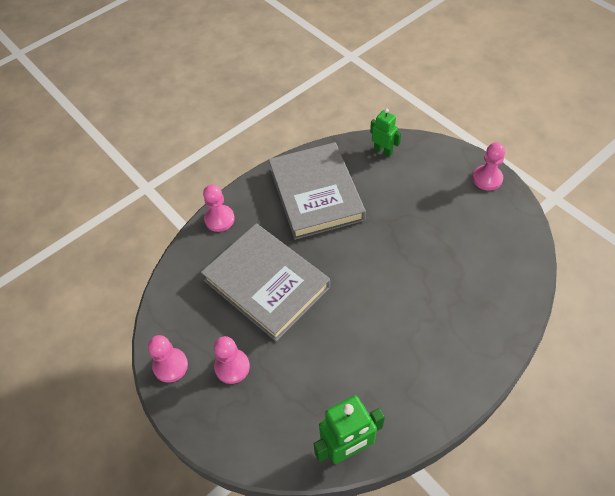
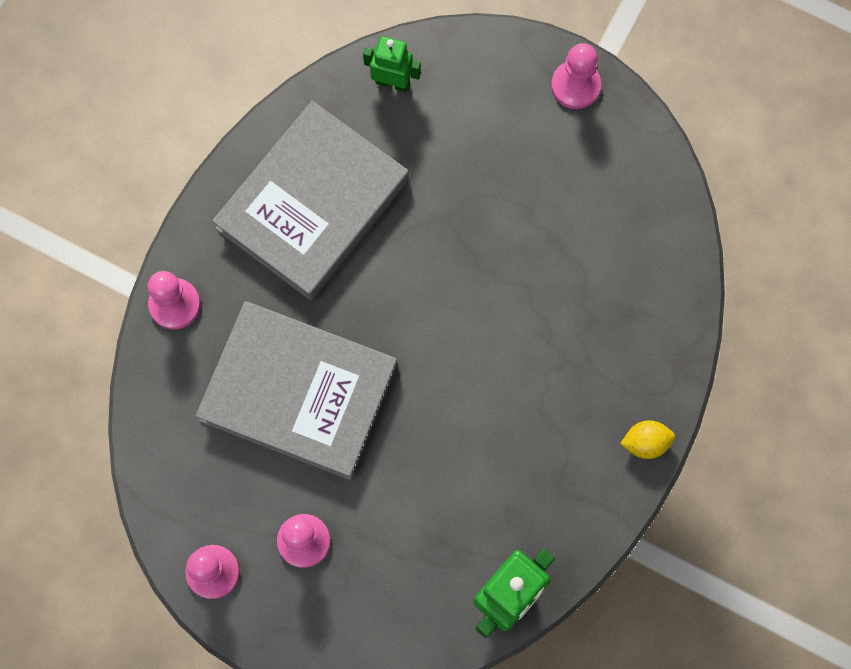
camera: 25 degrees left, 20 degrees up
grey book [269,142,366,240] -> grey book turned 75 degrees clockwise [212,101,409,300]
none -> yellow lemon [620,420,675,459]

